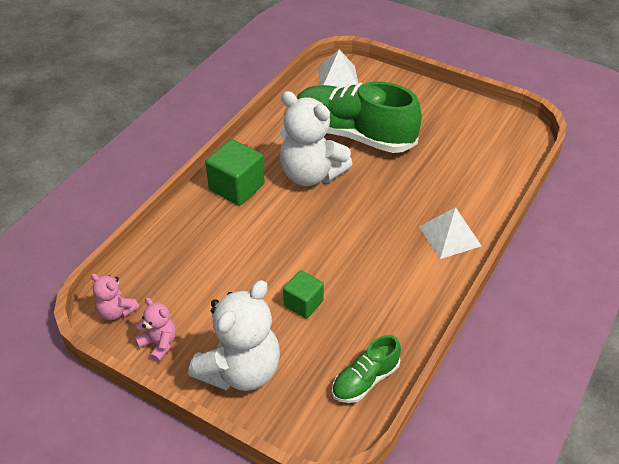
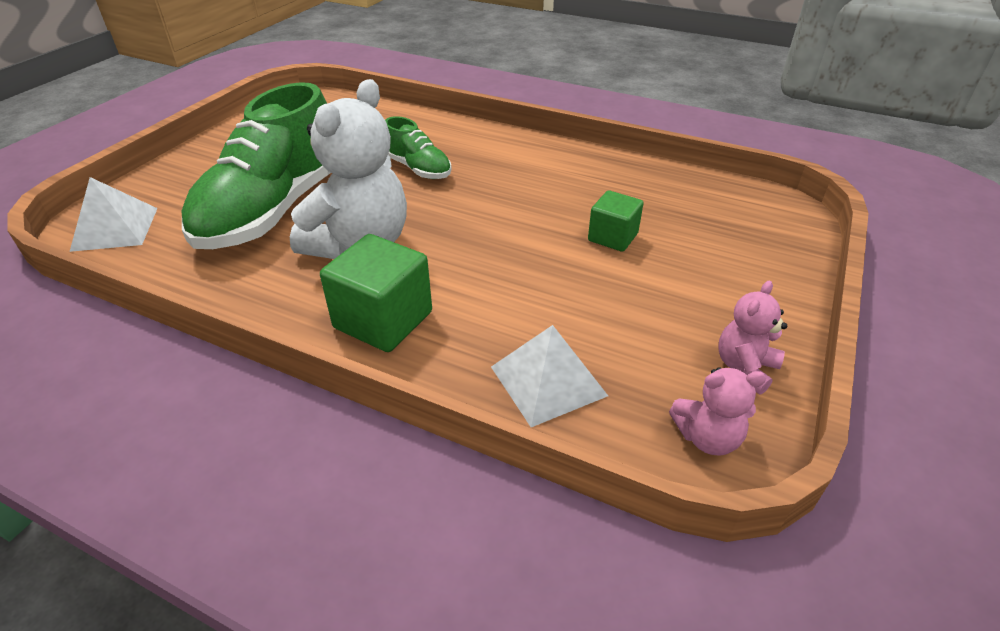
camera: 95 degrees left, 5 degrees down
pink teddy bear [91,273,139,320] -> pink teddy bear turned 60 degrees clockwise [669,367,766,456]
white teddy bear [188,280,280,391] -> none
green shoe [332,335,401,403] -> green shoe moved to [385,116,452,179]
white pyramid [419,207,482,259] -> white pyramid moved to [491,325,608,427]

